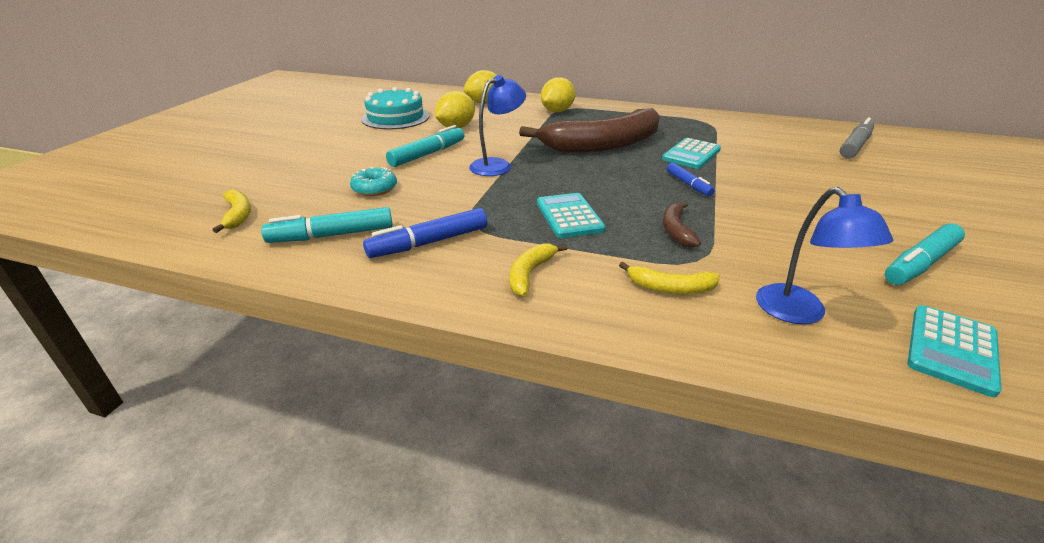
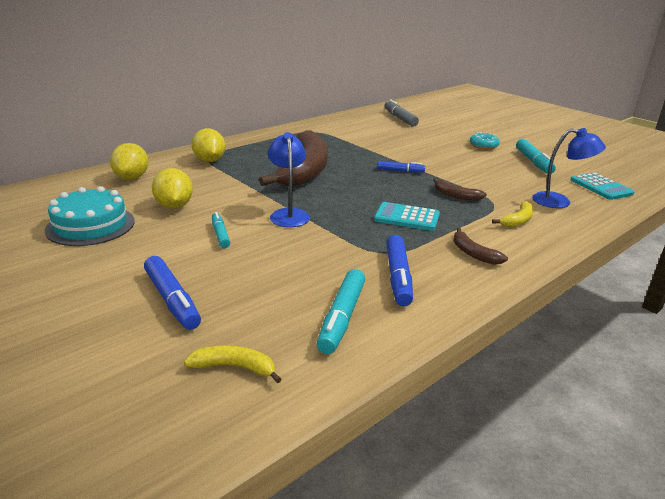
camera: 60 degrees left, 5 degrees down
turquoise donut [350,167,397,196] -> turquoise donut moved to [470,132,500,150]
turquoise marker [386,125,464,167] -> turquoise marker [212,212,230,248], size x0.62
yellow banana [510,244,567,296] -> brown banana [453,228,508,265]
turquoise calculator [662,138,721,169] -> none
none -> blue marker [144,256,201,330]

